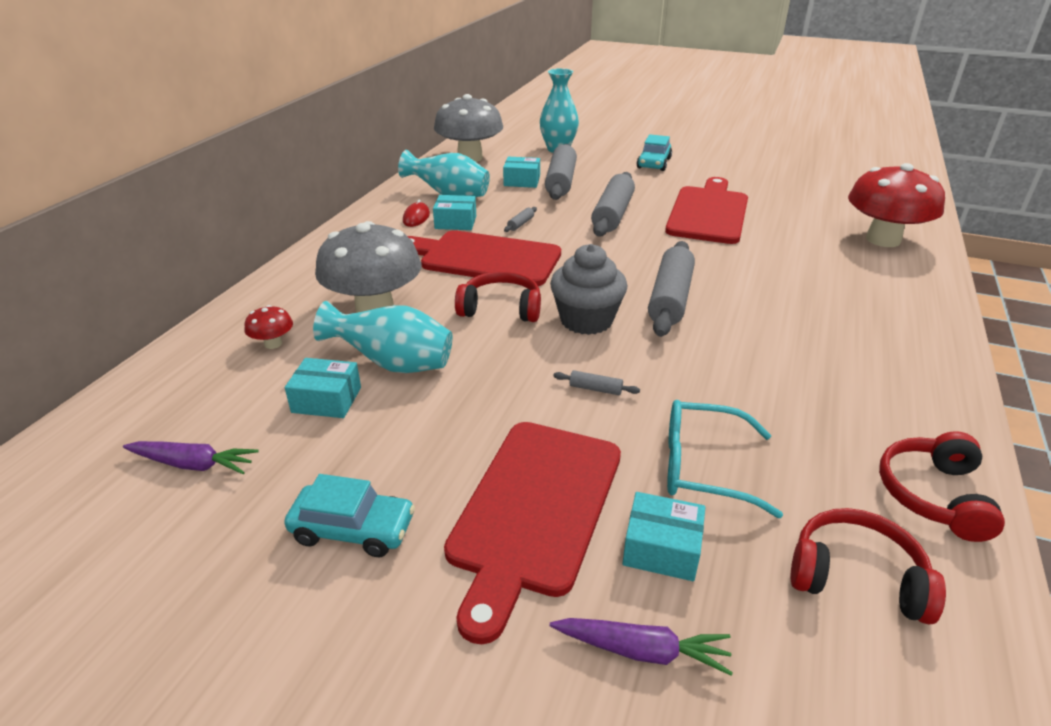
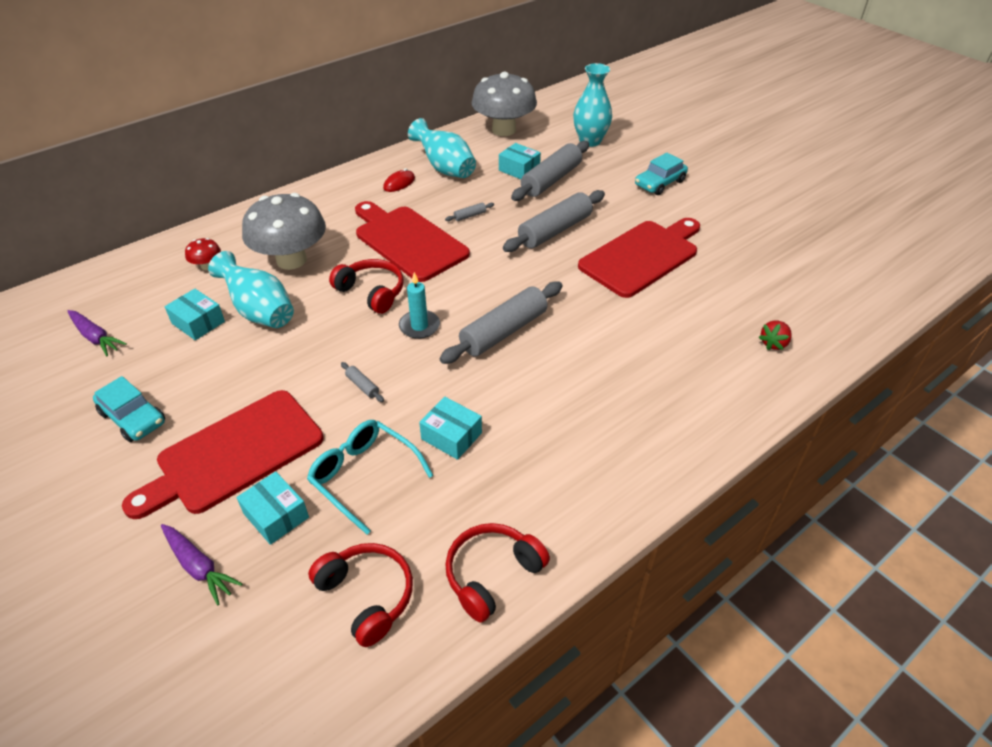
camera: 30 degrees right, 10 degrees up
turquoise box [433,195,476,230] -> turquoise box moved to [419,397,482,460]
grey cupcake [550,244,627,335] -> turquoise candle [399,272,440,339]
red mushroom [848,163,945,247] -> red strawberry [758,321,792,350]

